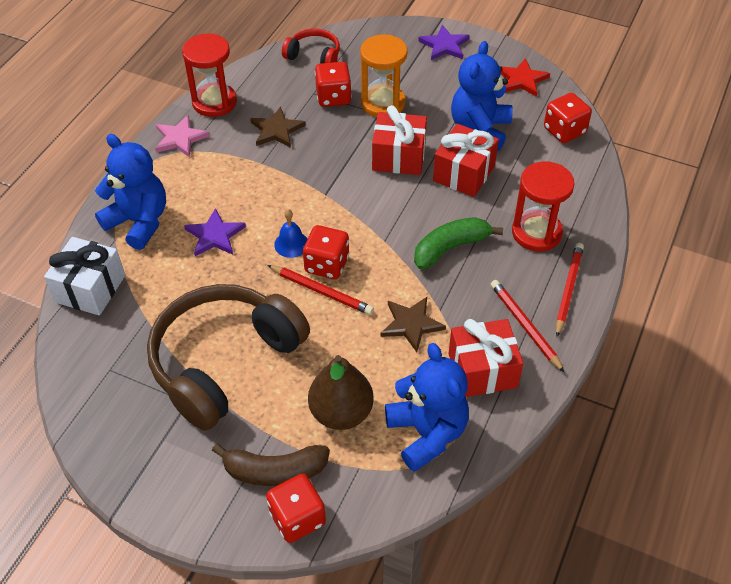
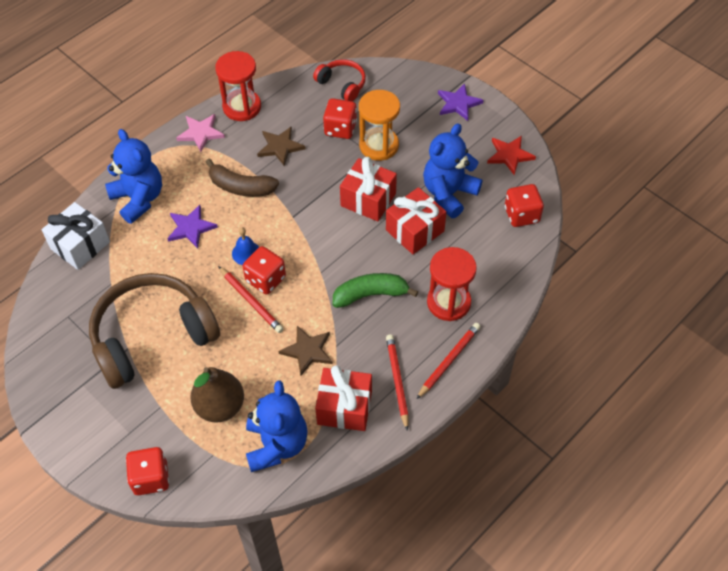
camera: 20 degrees right, 5 degrees up
brown banana [212,444,330,486] -> brown banana moved to [206,159,279,197]

